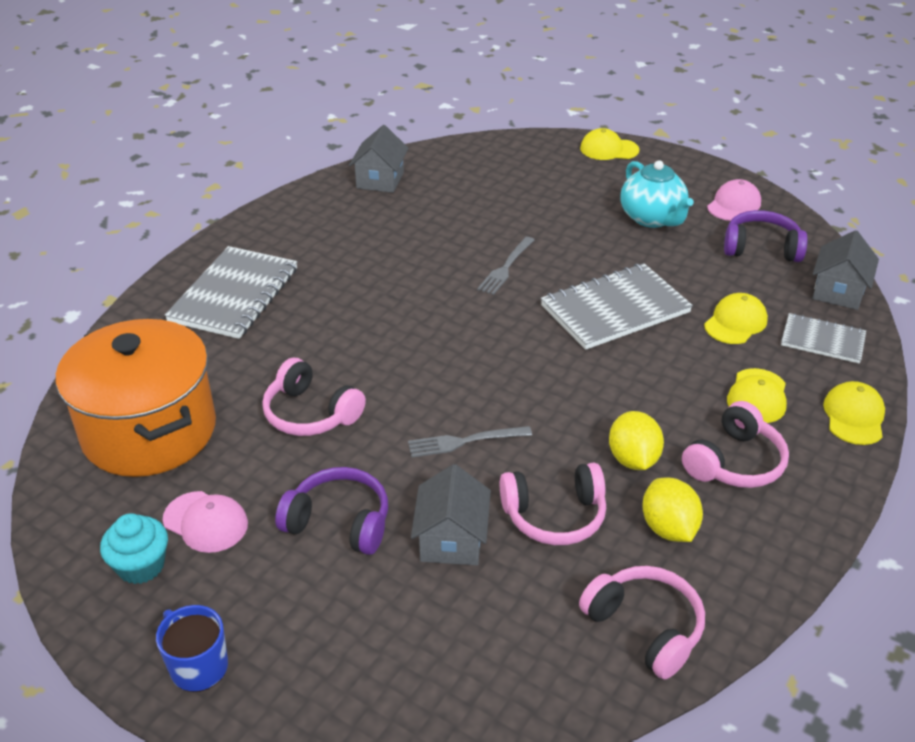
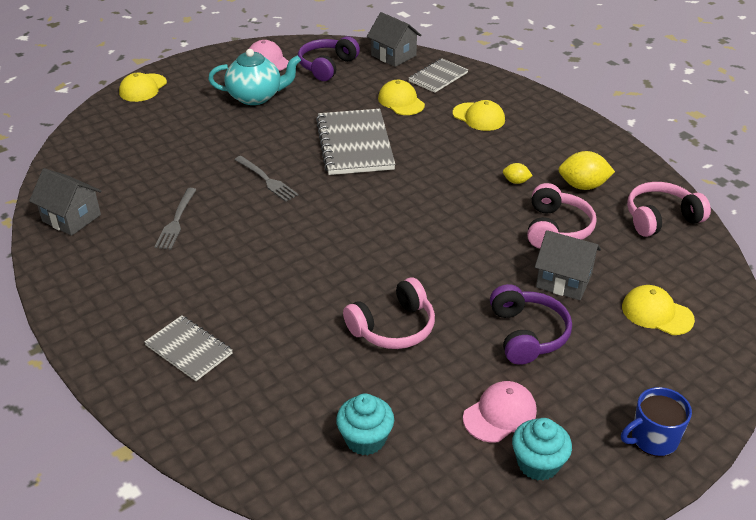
camera: 70 degrees left, 0 degrees up
orange pot [56,319,216,477] -> turquoise cupcake [336,393,394,455]
grey notebook [165,246,297,339] -> grey notebook [144,315,233,381], size x0.58
purple headphones [275,467,388,555] -> purple headphones turned 135 degrees clockwise [490,284,572,365]
grey fork [408,426,532,457] -> grey fork moved to [154,188,197,250]
yellow lemon [609,411,664,470] -> yellow lemon [503,163,533,184], size x0.54
pink headphones [682,401,789,488] -> none
yellow cap [823,381,885,445] -> yellow cap moved to [622,285,695,335]

